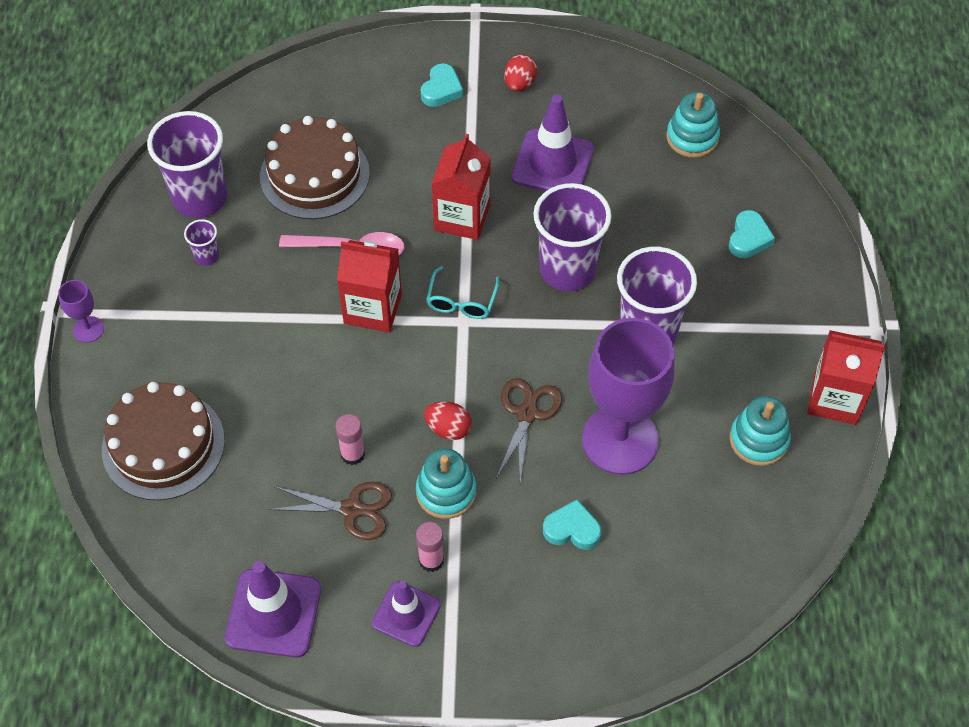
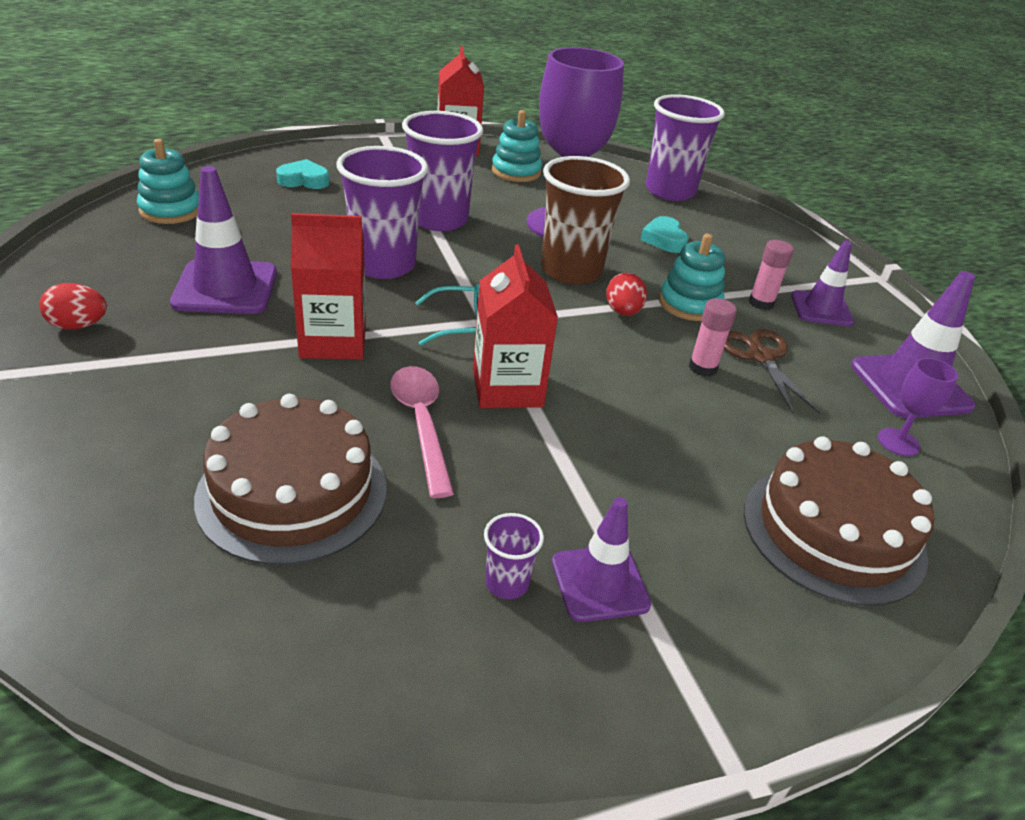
camera: 115 degrees left, 20 degrees down
purple goblet [58,280,104,343] -> purple goblet moved to [878,358,958,456]
purple cup [147,111,227,218] -> purple cup moved to [645,94,725,201]
turquoise heart [421,63,463,107] -> none
brown scissors [496,378,562,483] -> brown cup [541,156,630,285]
none -> purple traffic cone [552,497,651,622]

